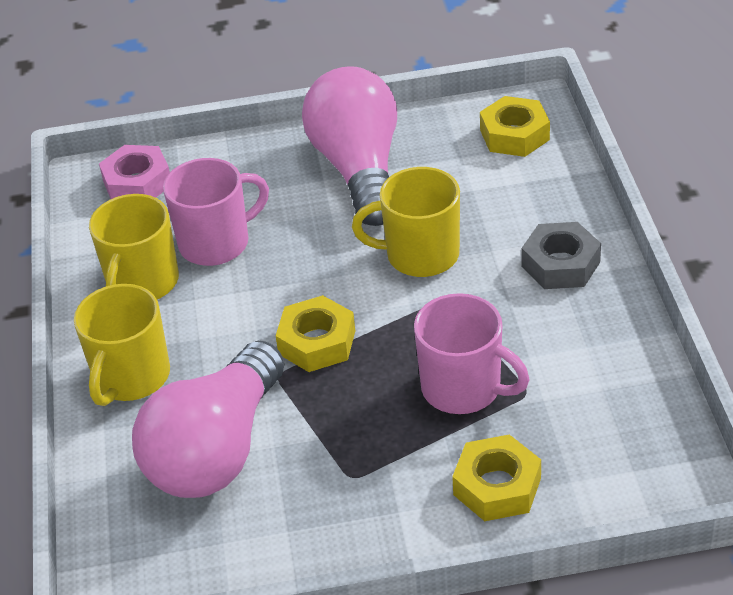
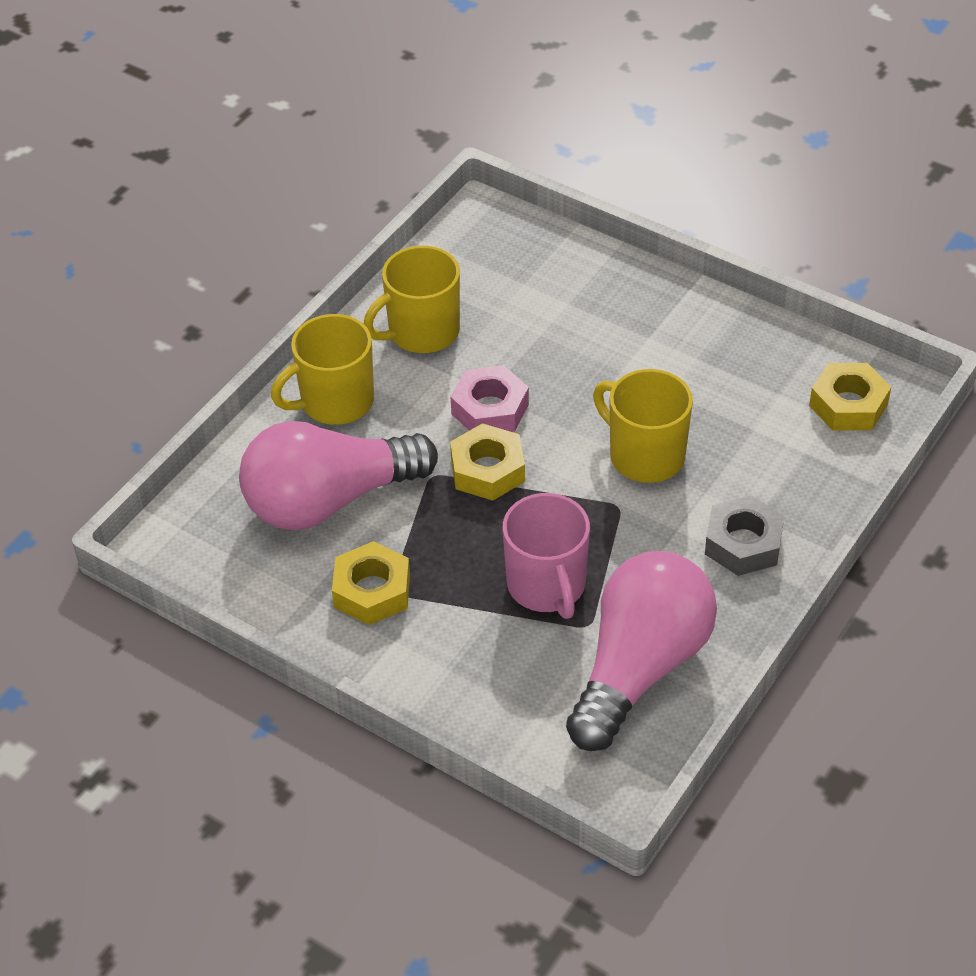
camera: 40 degrees right, 5 degrees up
pink nut [99,145,170,199] -> pink nut moved to [451,365,529,432]
pink mug [163,158,269,266] -> none
pink light bulb [302,66,397,226] -> pink light bulb moved to [566,551,717,751]
yellow nut [452,434,541,521] -> yellow nut moved to [332,541,410,625]

